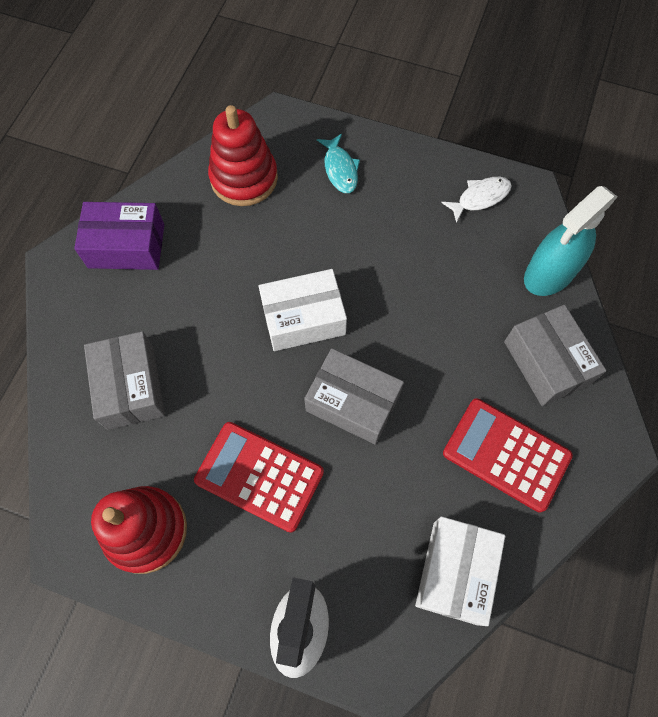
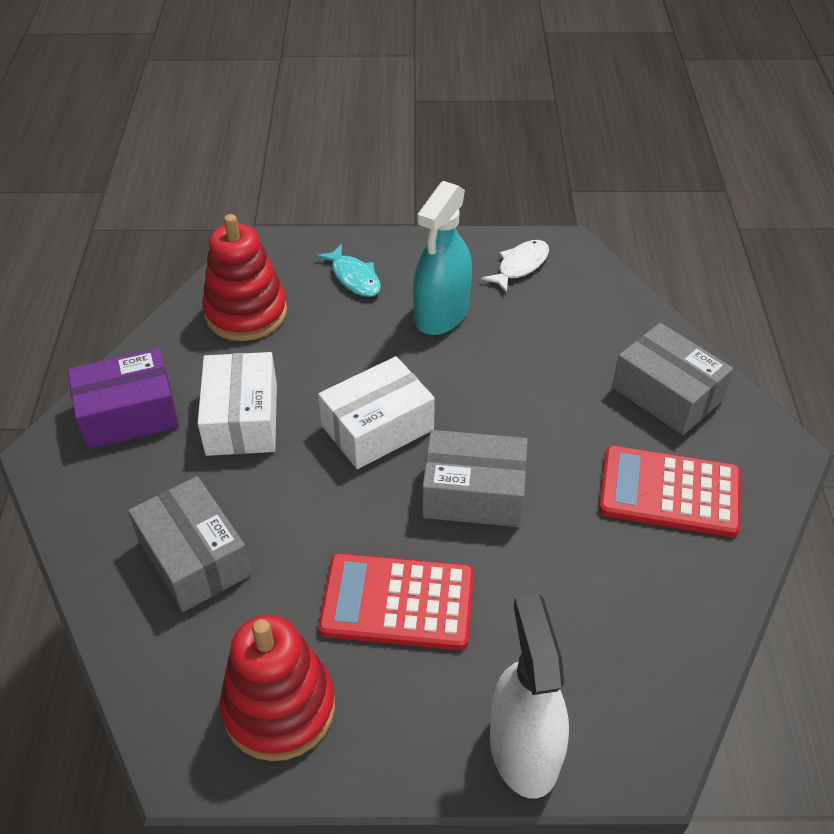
camera: 20 degrees left, 20 degrees down
white box [415,516,505,626] -> white box moved to [198,352,277,456]
turquoise spray bottle [524,186,617,296] -> turquoise spray bottle moved to [413,181,472,335]

